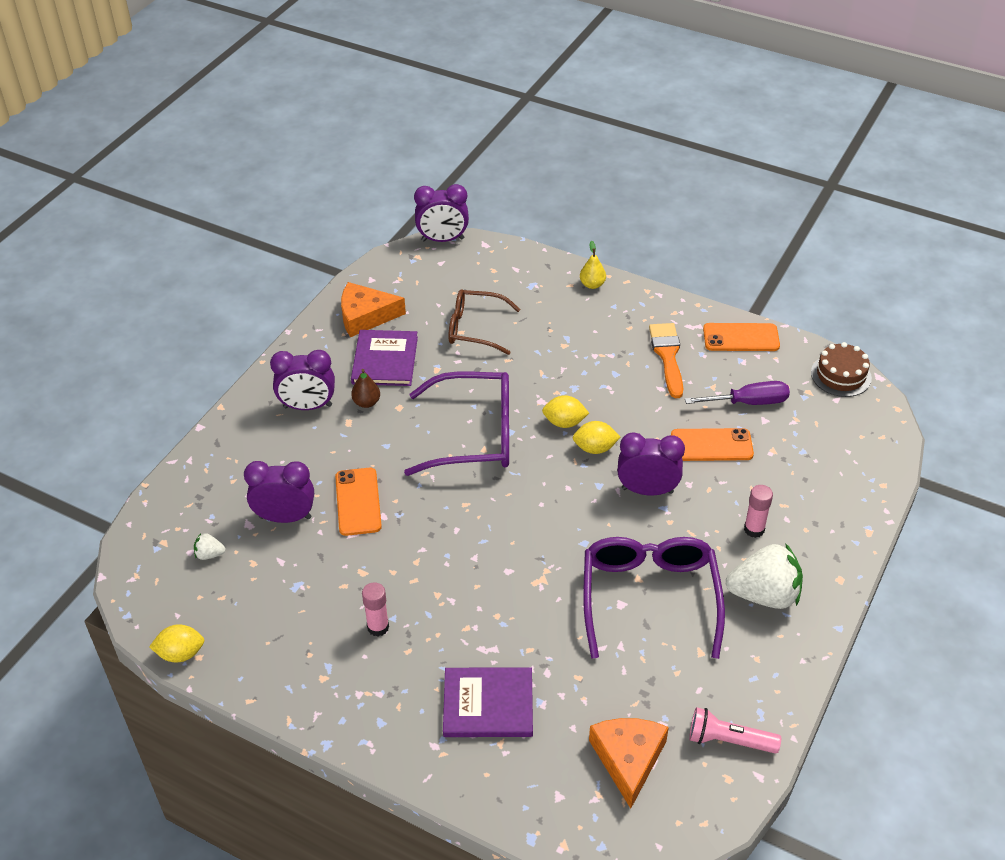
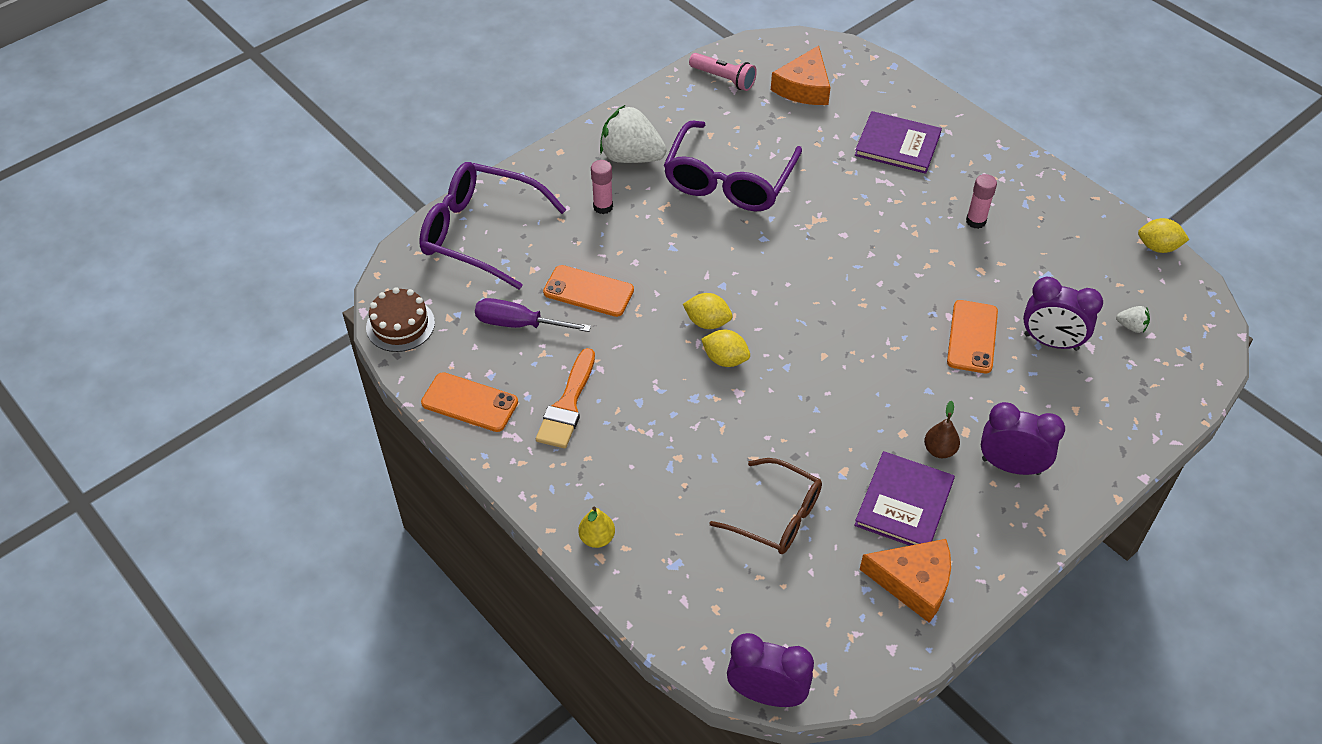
camera: 160 degrees left, 5 degrees up
purple glasses [404,372,509,476] -> purple glasses moved to [419,162,566,290]
purple clock [617,432,685,496] -> none

